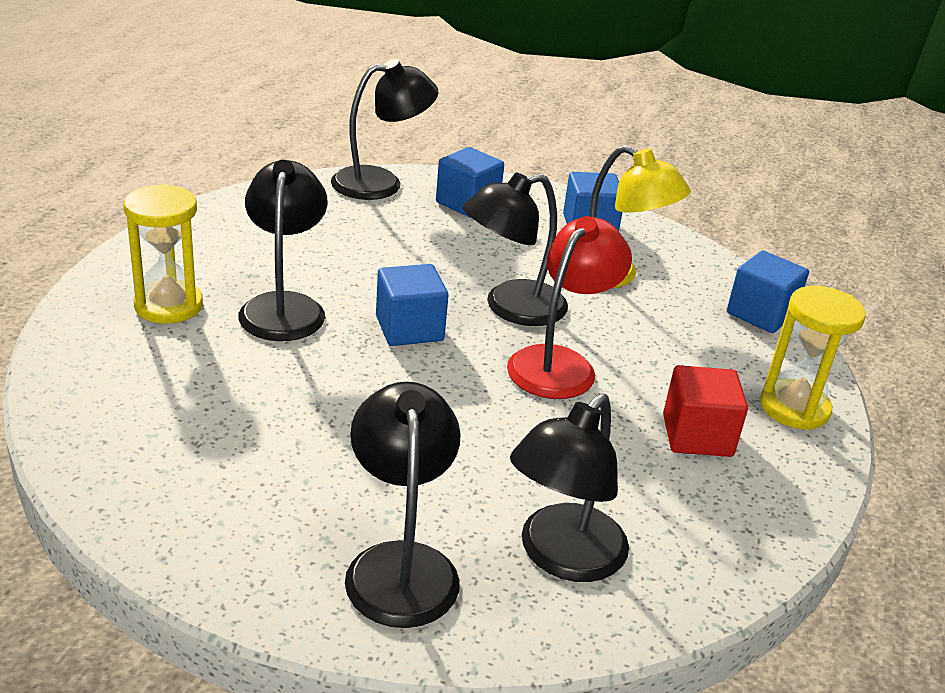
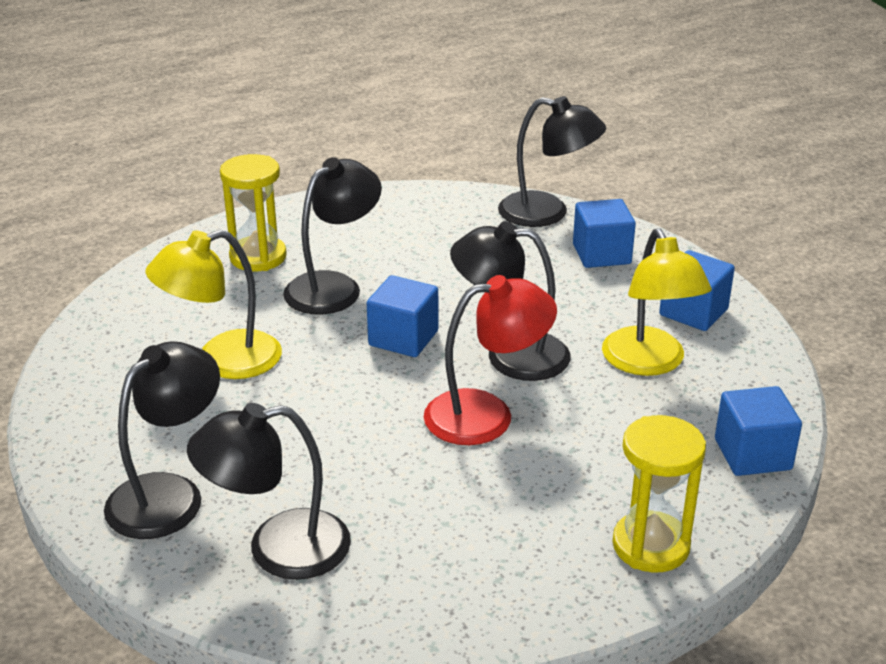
camera: 45 degrees right, 0 degrees up
red cube [663,365,748,457] -> none
none -> yellow lamp [146,230,282,379]

